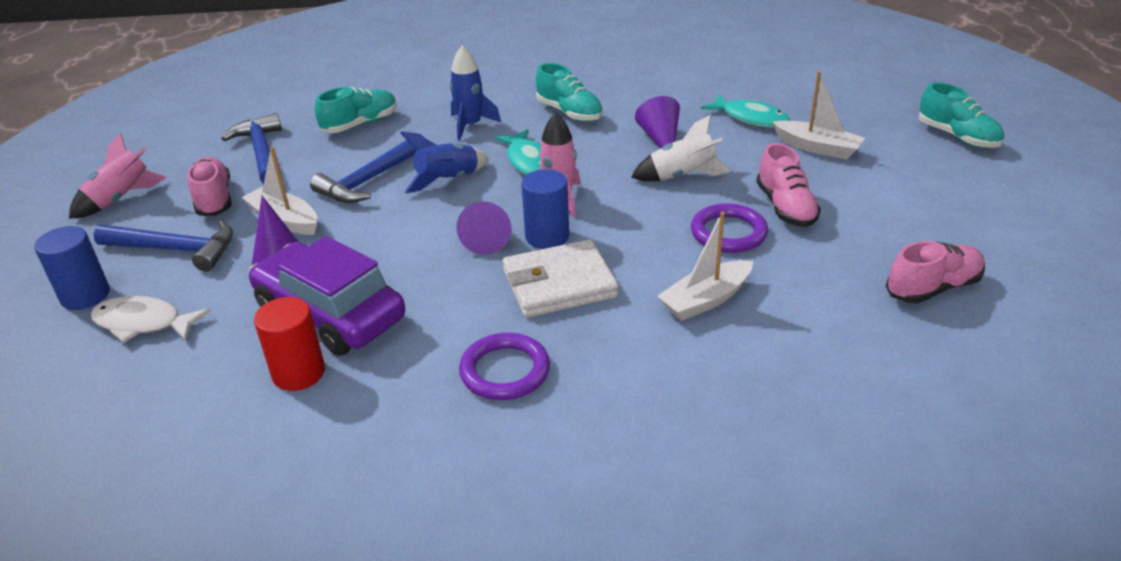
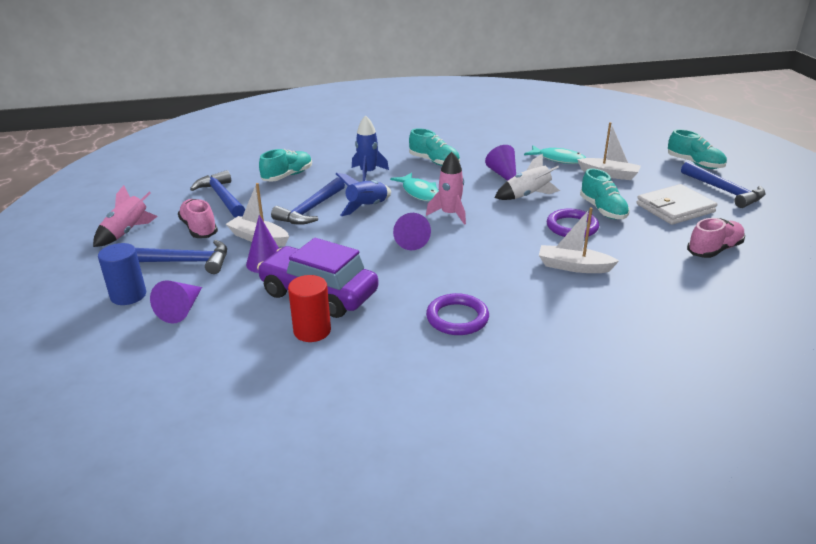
camera: 10 degrees left, 5 degrees down
white fish [91,296,210,343] -> purple cone [150,280,202,323]
white wallet [503,239,619,318] -> white wallet moved to [636,184,717,225]
blue cylinder [521,169,569,249] -> none
white boat [657,212,753,321] -> white boat turned 60 degrees clockwise [539,207,619,273]
pink shoe [756,143,821,227] -> turquoise shoe [580,168,630,219]
none -> blue hammer [681,162,765,208]

